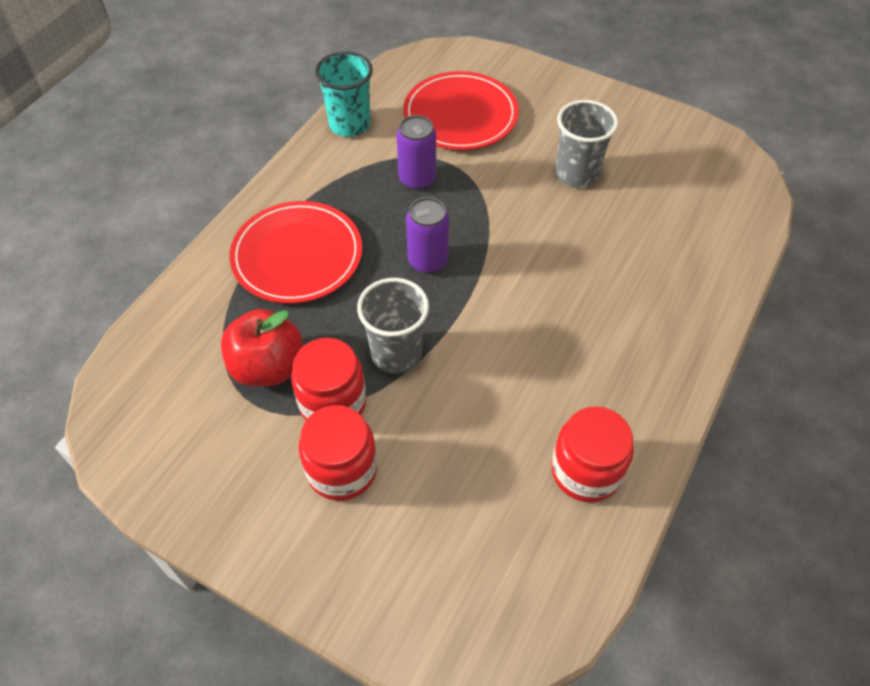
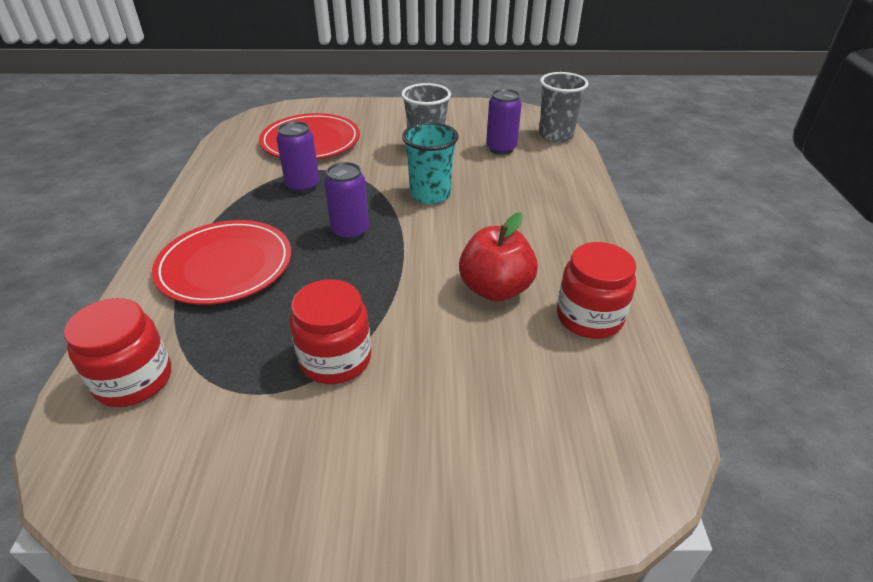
camera: 30 degrees left, 15 degrees down
red apple [221,309,303,387] -> red apple moved to [459,212,538,302]
red jar [299,405,377,501] -> red jar moved to [64,298,171,407]
turquoise cup [315,51,373,137] -> turquoise cup moved to [402,122,459,204]
grey cup [357,278,429,374] -> grey cup moved to [539,72,588,143]
none -> purple can [486,89,522,155]

